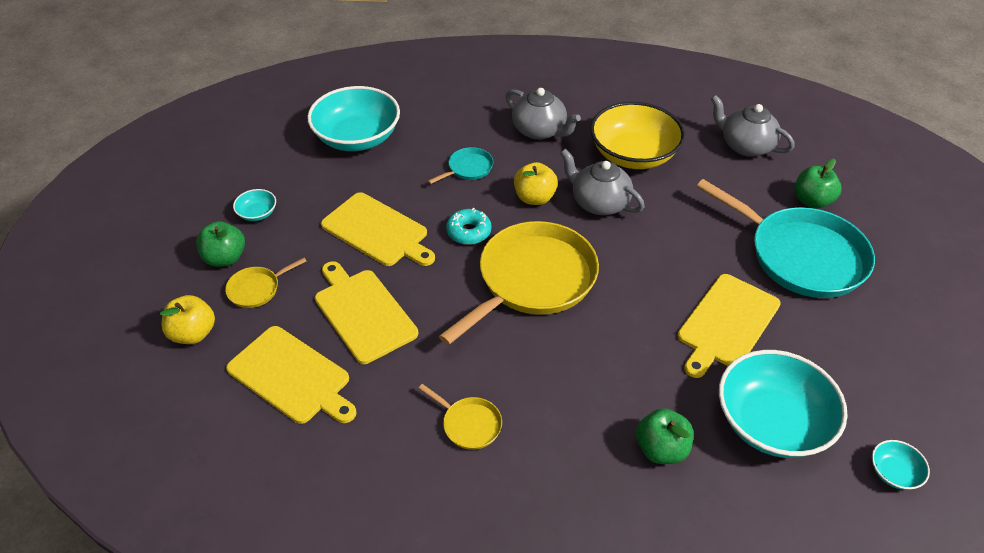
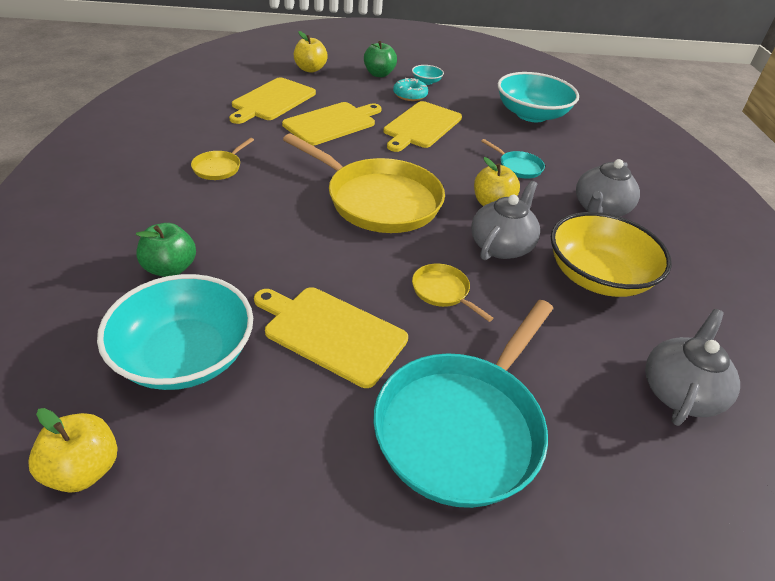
camera: 80 degrees right, 5 degrees down
yellow pan [225,258,307,308] -> yellow pan moved to [412,264,493,322]
turquoise donut [446,208,492,245] -> turquoise donut moved to [393,78,428,101]
green apple [795,159,841,209] -> none
turquoise bowl [872,440,930,490] -> yellow apple [28,408,117,493]

